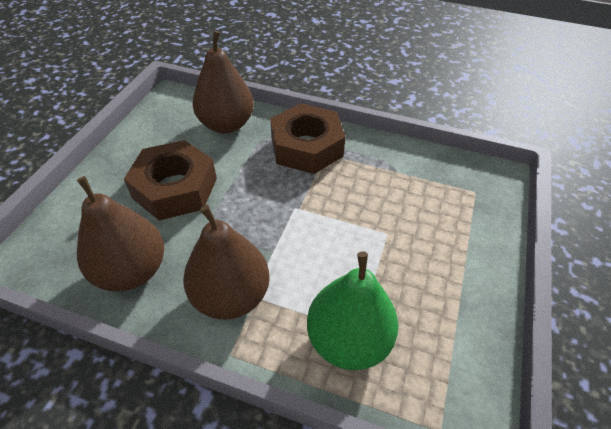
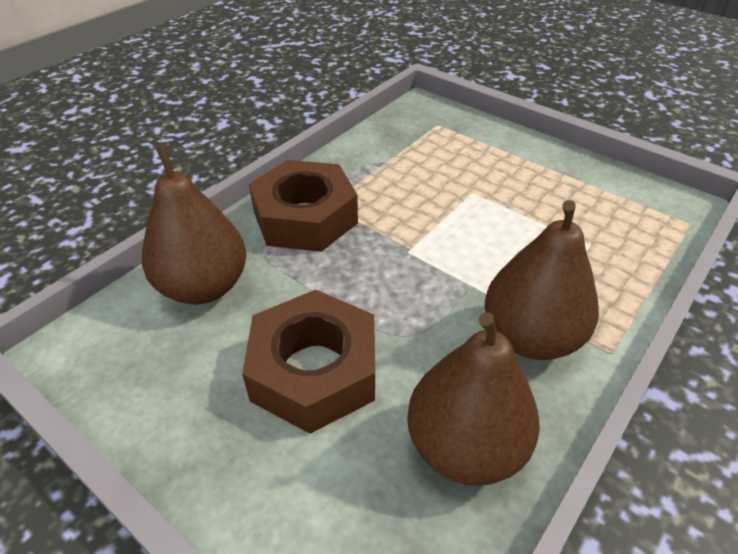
camera: 70 degrees left, 5 degrees down
green pear [307,252,398,370] -> none

